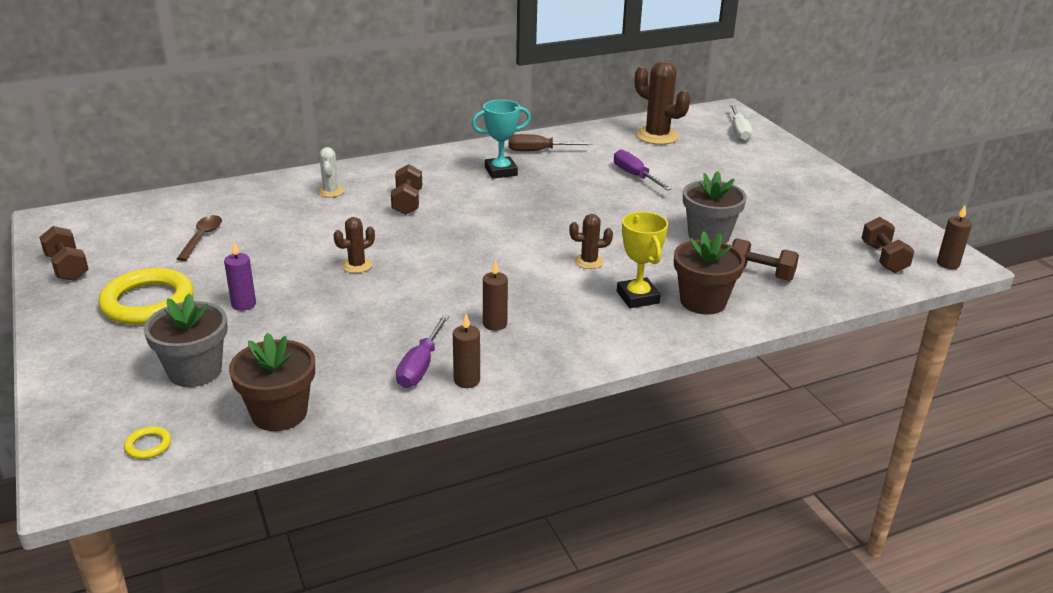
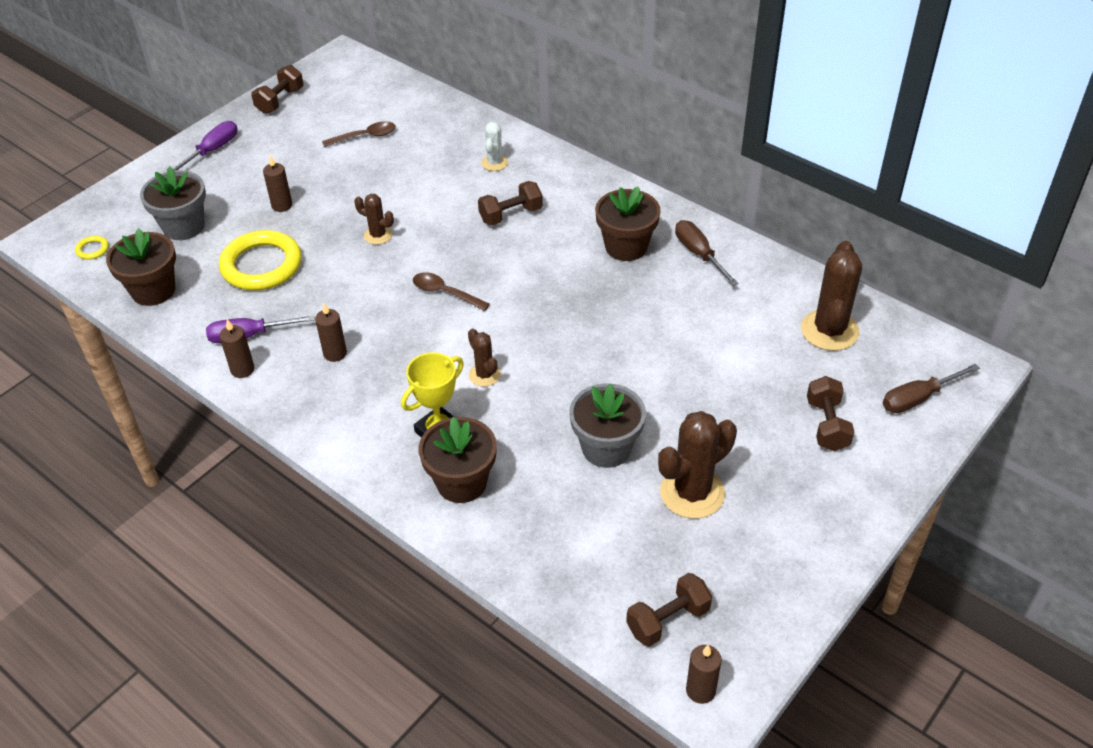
camera: 65 degrees right, 15 degrees up
yellow ring [98,268,194,325] -> yellow ring moved to [219,230,302,290]
purple candle [224,242,256,311] -> brown candle [263,155,292,212]
white cactus [317,147,344,197] -> white cactus turned 45 degrees counterclockwise [482,122,508,171]
turquoise trophy [472,100,531,179] -> brown flower pot [595,186,661,261]
purple screwdriver [614,150,672,191] -> purple screwdriver moved to [173,121,238,171]
white screwdriver [730,104,752,141] -> brown screwdriver [883,364,980,413]
brown dumbbell [732,238,799,281] -> brown dumbbell moved to [807,376,854,451]
none -> brown spoon [413,272,490,311]
none -> brown cactus [658,411,737,519]

